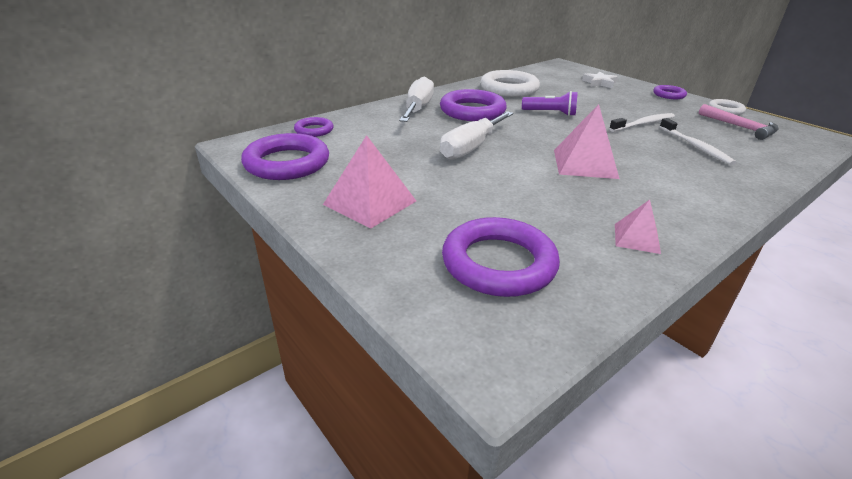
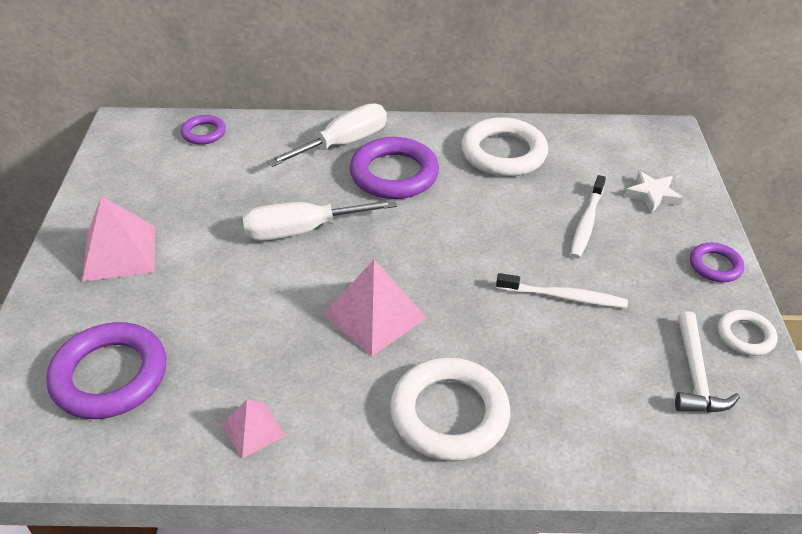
camera: 40 degrees right, 10 degrees up
purple ring [241,133,329,180] -> none
purple flashlight [522,91,578,116] -> none
white toothbrush [659,118,736,165] -> white toothbrush moved to [570,175,606,258]
pink hammer [699,104,779,140] -> white hammer [675,311,740,413]
none -> white ring [390,357,510,461]

